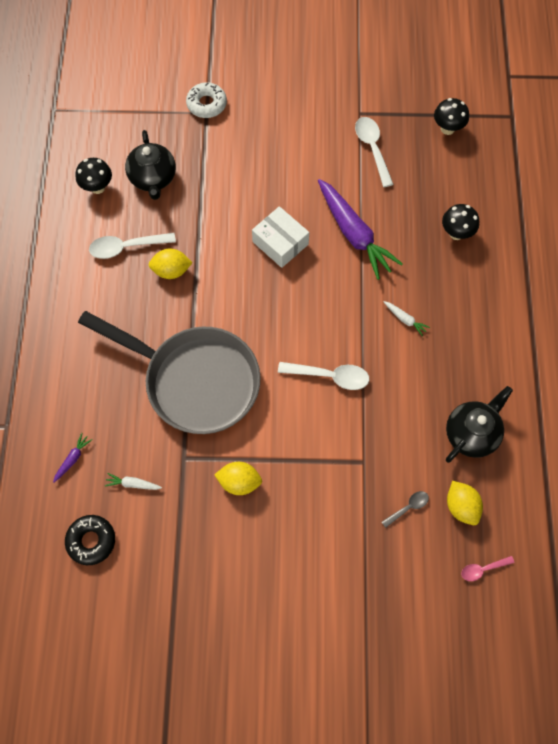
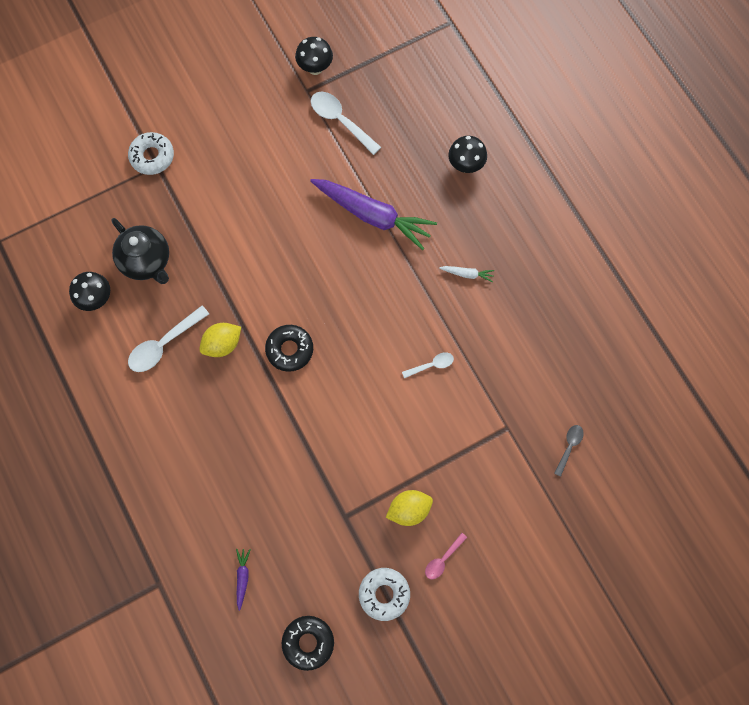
camera: 30 degrees left, 5 degrees up
grey pan [78,311,261,434] -> none
white carrot [105,473,162,490] -> none
white box [252,206,309,268] -> none
white spoon [278,362,369,390] -> white spoon [402,353,454,378], size x0.56
black mushroom [434,98,469,135] -> black mushroom moved to [295,37,333,75]
black teapot [446,386,513,463] -> none
yellow lemon [447,481,483,525] -> none
pink spoon [461,556,514,581] -> pink spoon moved to [425,533,467,580]
none -> black donut [265,325,313,372]
none -> white donut [359,568,410,621]

